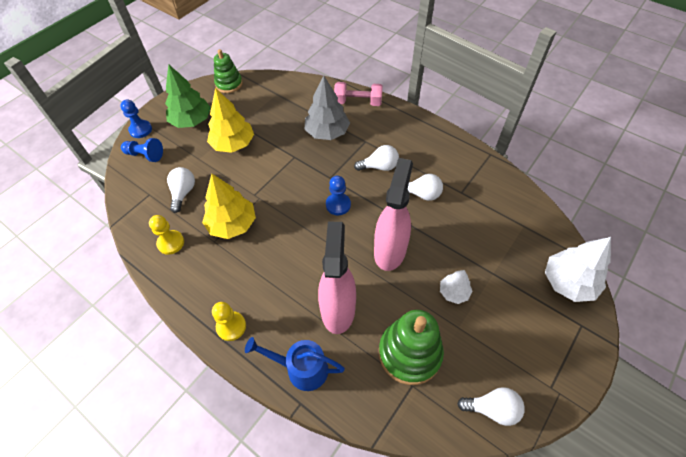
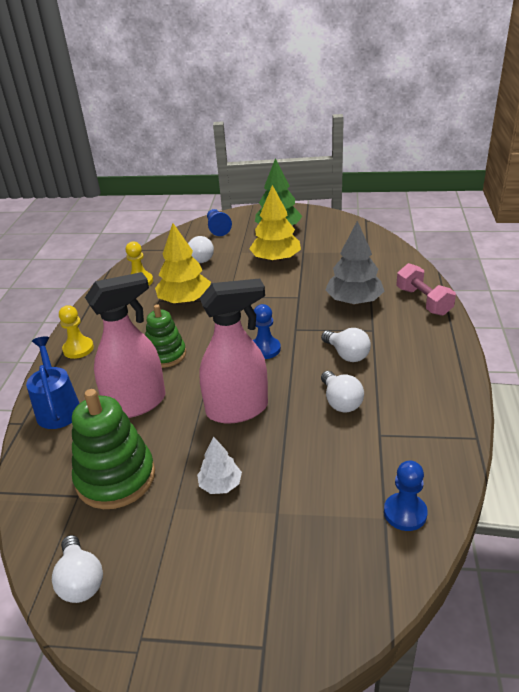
camera: 60 degrees right, 20 degrees down
blue pawn [120,99,152,138] -> blue pawn moved to [384,460,428,531]
green stacking toy [214,49,243,93] -> green stacking toy moved to [145,304,186,368]
white tree [545,237,611,302] -> none

